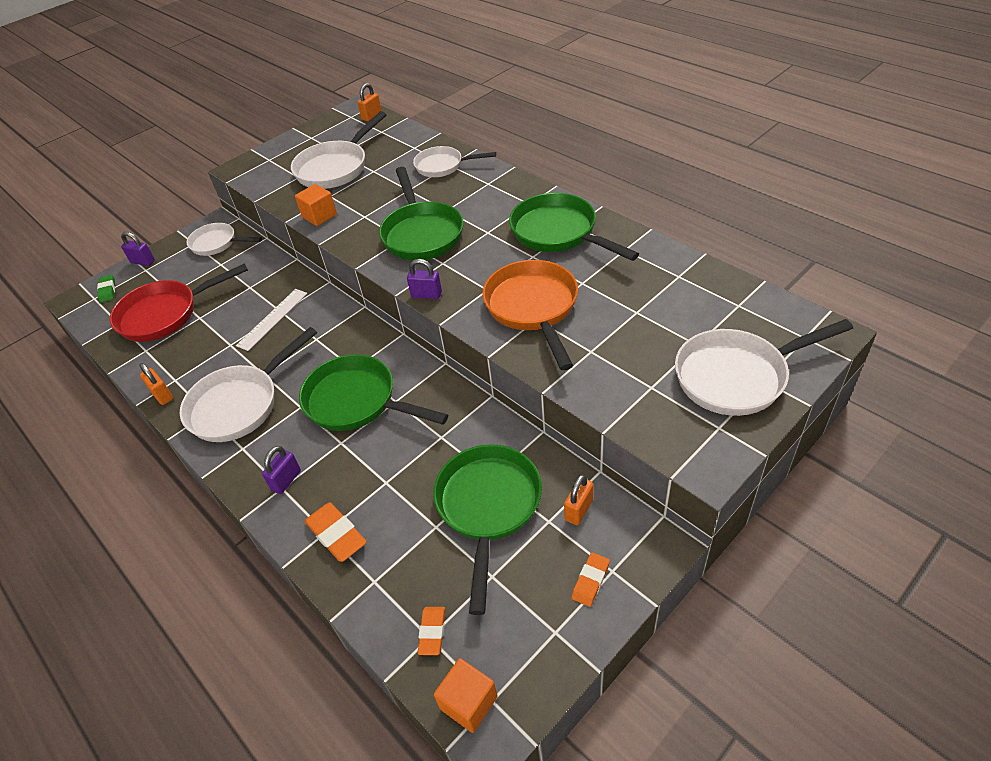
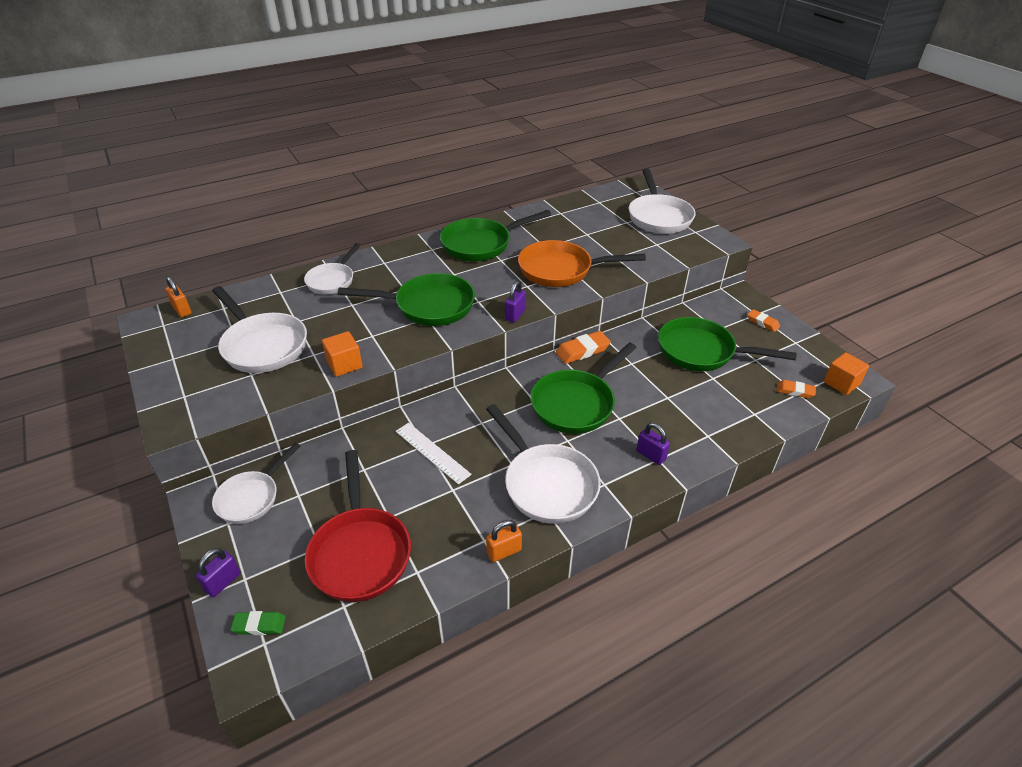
camera: 80 degrees left, 5 degrees down
orange eraser [304,503,367,562] -> orange eraser moved to [556,331,611,364]
orange padlock [564,474,594,525] -> none

